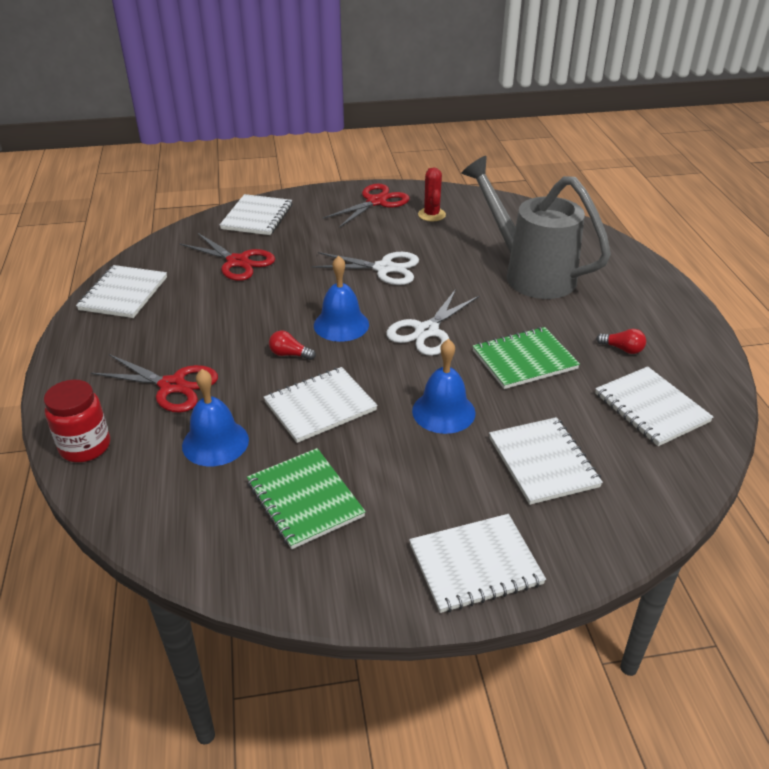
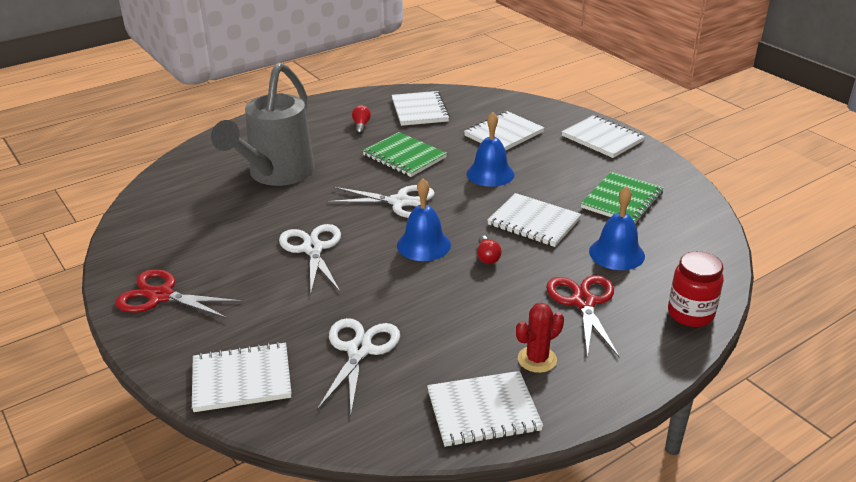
camera: 115 degrees left, 5 degrees down
red scissors [179,232,275,281] -> white scissors [317,318,400,413]
red cactus [418,168,446,221] -> red cactus moved to [516,303,564,373]
white notebook [595,366,713,446] -> white notebook turned 45 degrees counterclockwise [392,91,450,126]

